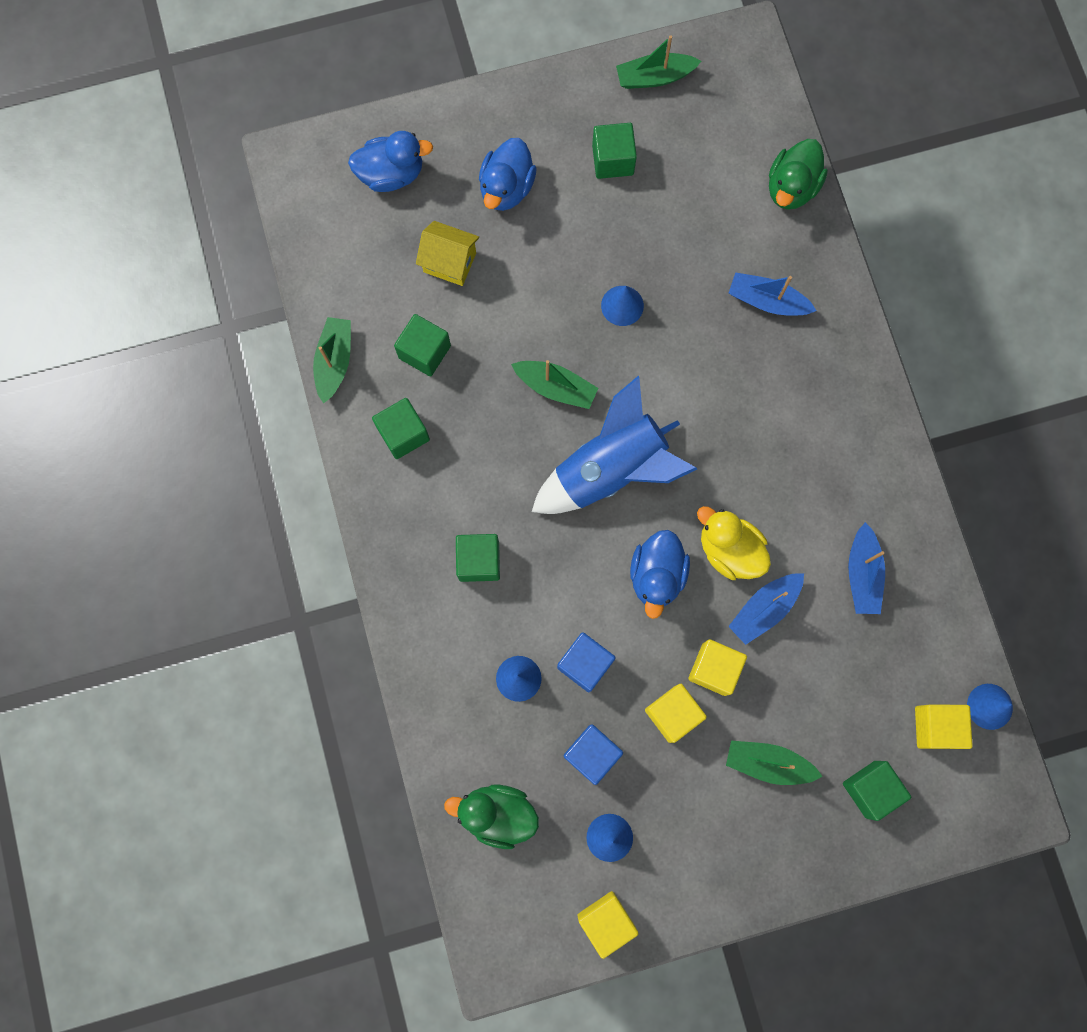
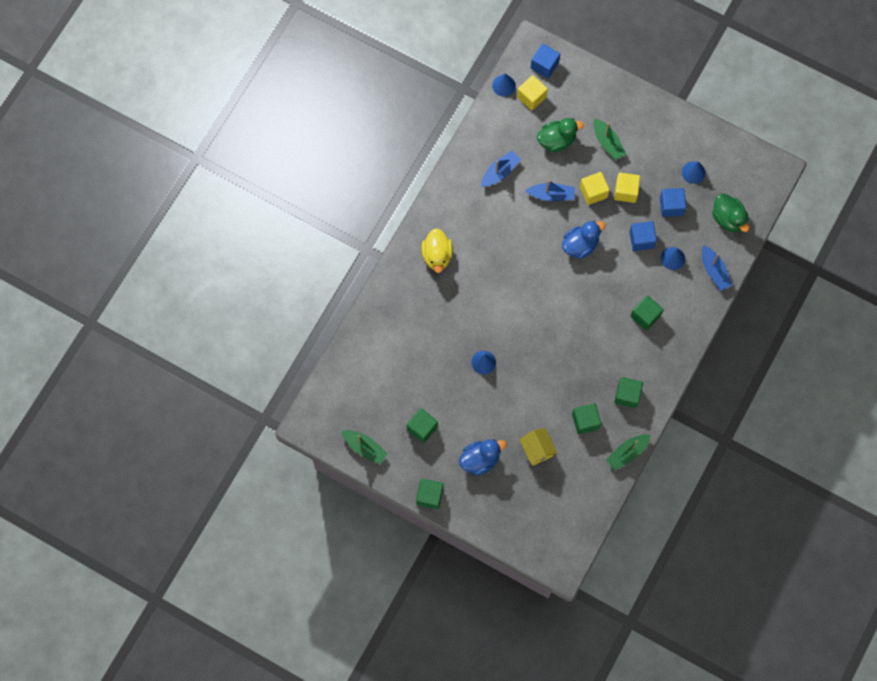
camera: 135 degrees left, 5 degrees down
blue duck [348,131,433,192] -> none
green boat [511,360,598,409] -> none
blue rocket [532,375,697,514] -> none
yellow cube [578,891,639,959] -> none
yellow duck [697,506,771,580] -> yellow duck moved to [421,228,453,273]
blue boat [729,272,817,316] -> blue boat moved to [702,245,732,291]
green duck [769,139,828,210] -> green duck moved to [537,118,584,152]
green cube [843,761,911,821] -> green cube moved to [416,479,443,509]
none -> blue cube [531,44,560,78]

